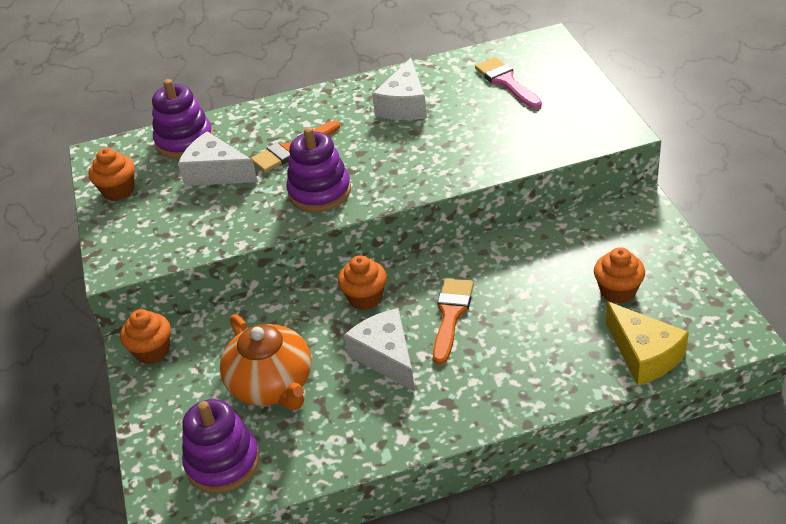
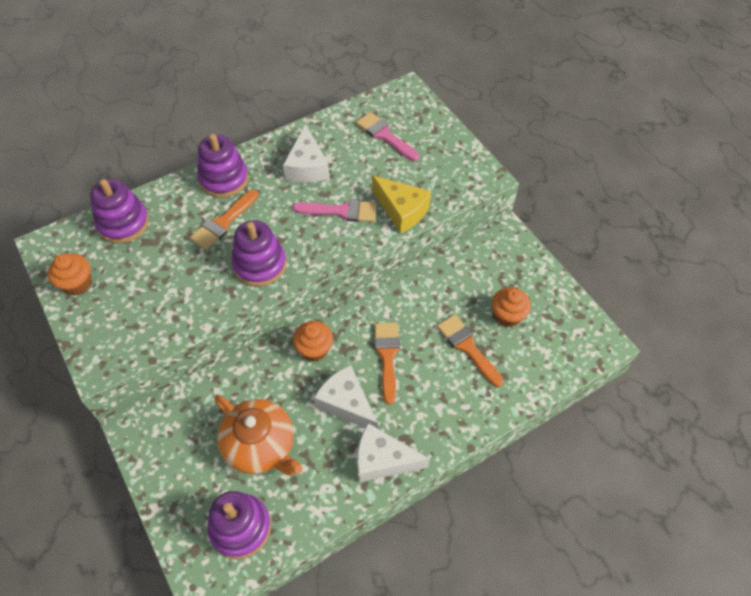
camera: 20 degrees left, 15 degrees up
orange cupcake [120,309,170,364] -> none
white cheese [178,131,258,186] -> white cheese moved to [357,423,430,482]
yellow cheese [606,301,689,385] -> yellow cheese moved to [372,175,431,233]
none -> purple stacking toy [197,134,249,198]
none -> pink brush [293,200,377,222]
none -> orange brush [437,314,504,387]

